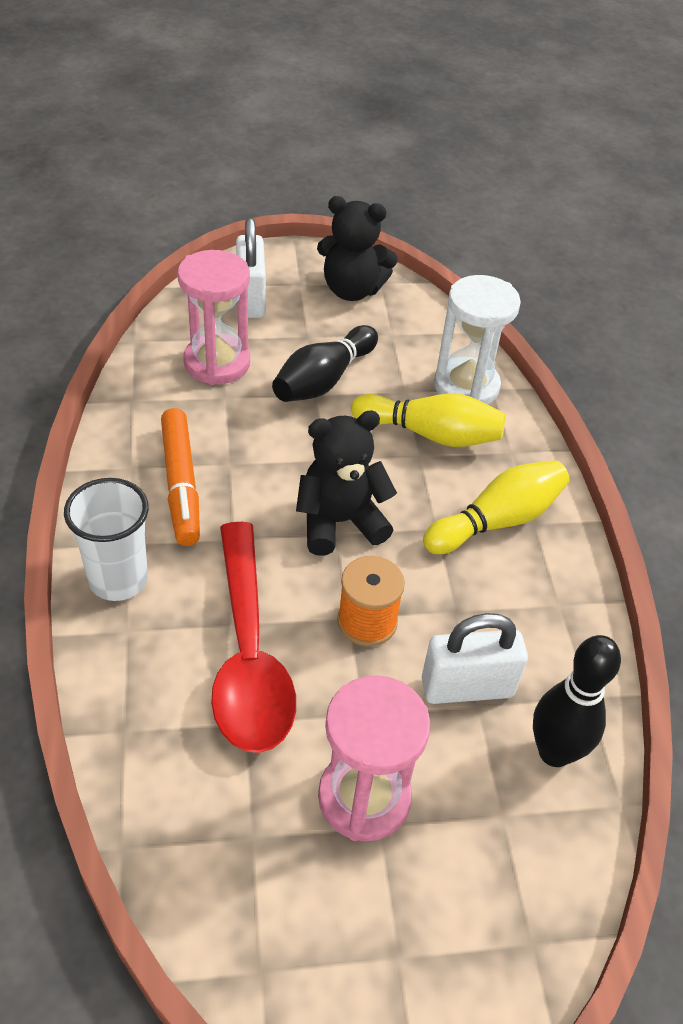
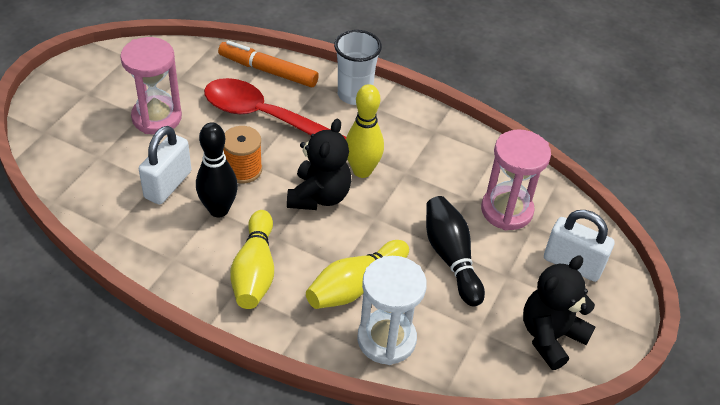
camera: 125 degrees right, 0 degrees up
orange marker [161,408,200,546] -> orange marker moved to [218,41,319,87]
black bowling pin [533,635,621,767] -> black bowling pin moved to [196,122,238,217]
none -> yellow bowling pin [346,84,384,178]

